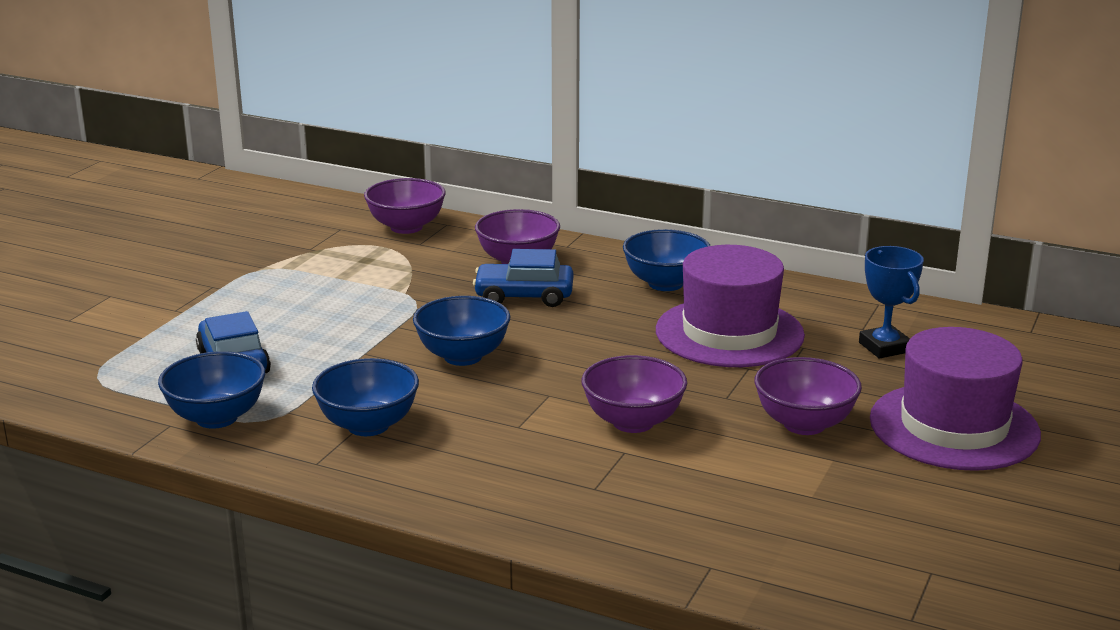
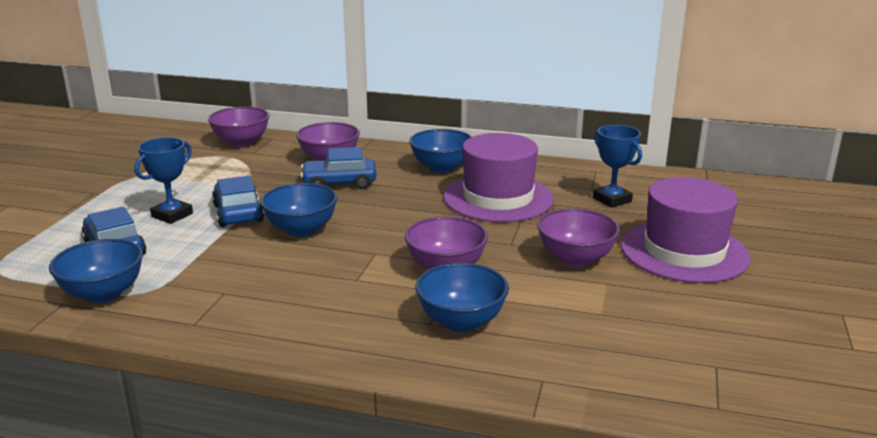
camera: 10 degrees left, 0 degrees up
blue bowl [312,358,419,436] -> blue bowl moved to [415,263,509,332]
none -> blue trophy [134,137,193,224]
none -> blue car [212,176,264,227]

